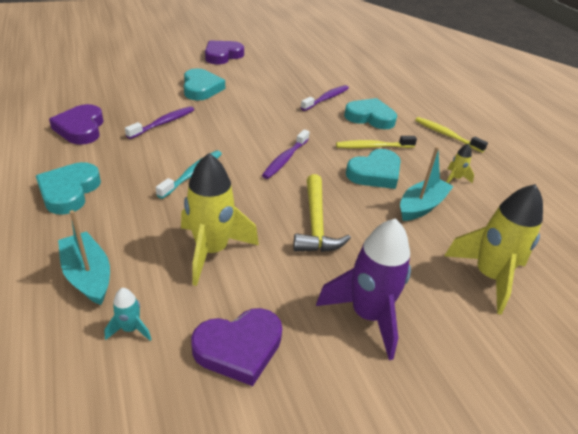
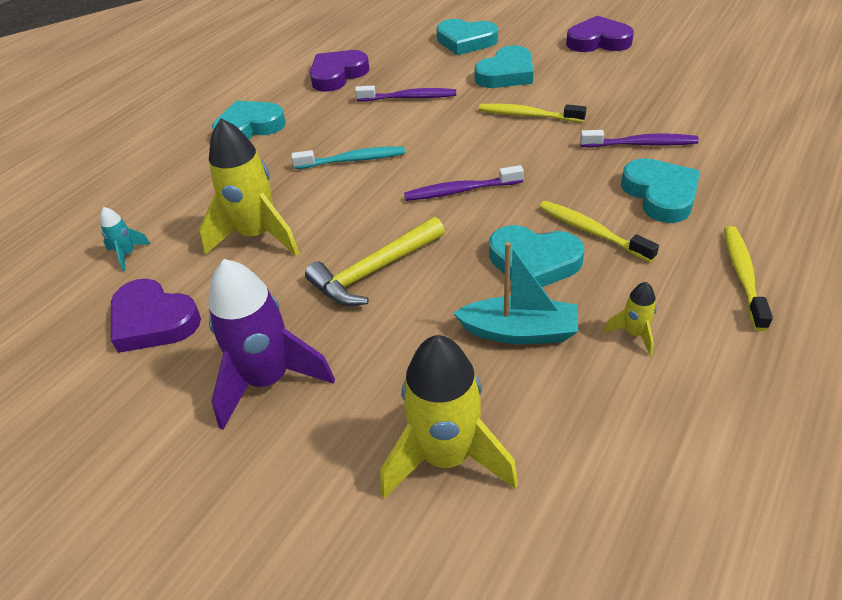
camera: 60 degrees right, 5 degrees up
turquoise boat [58,210,110,305] -> none
none -> turquoise heart [436,19,498,55]
none -> yellow toothbrush [479,104,587,122]

